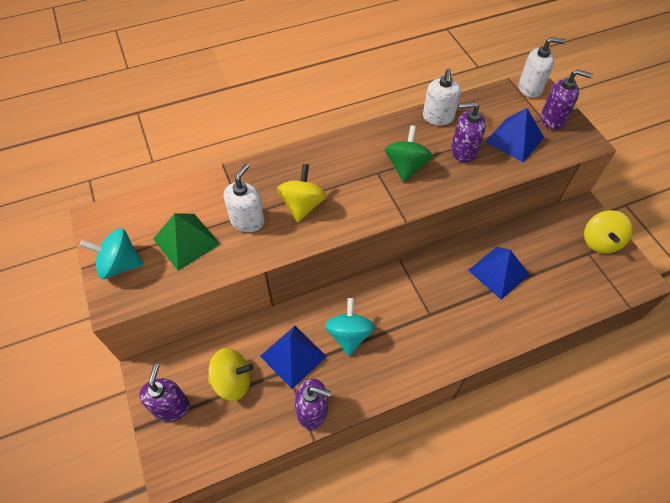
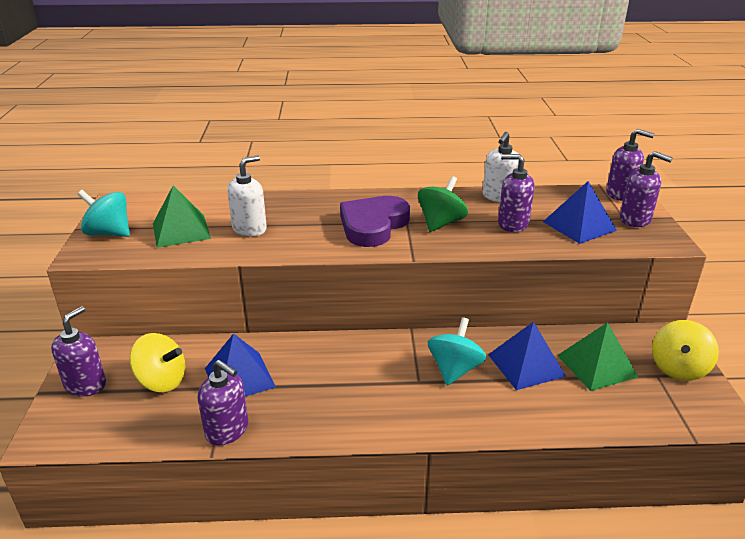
camera: 20 degrees right, 25 degrees down
yellow spinning top [277,164,327,223] -> none
turquoise spinning top [325,298,375,356] -> turquoise spinning top moved to [428,318,486,386]
white soap dispenser [518,37,566,98] -> purple soap dispenser [606,129,654,201]
none -> purple heart [340,196,410,247]
none -> green pyramid [557,322,638,391]

